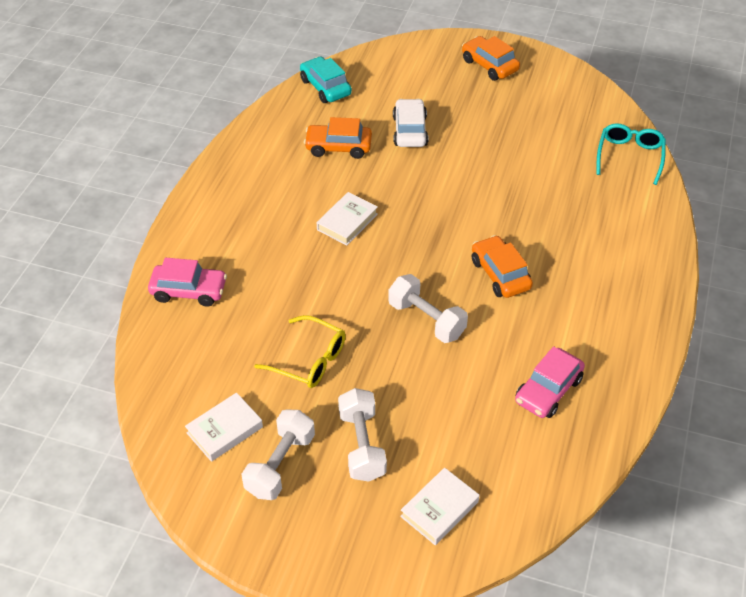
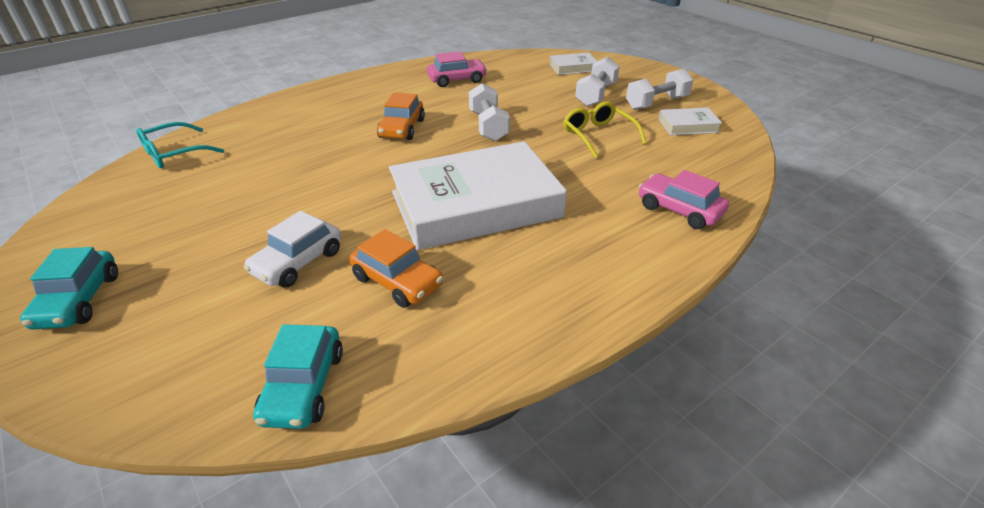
camera: 145 degrees left, 10 degrees down
white book [317,192,378,245] -> white book [389,141,567,250], size x2.39
orange car [462,36,520,81] -> turquoise car [20,247,118,330]

